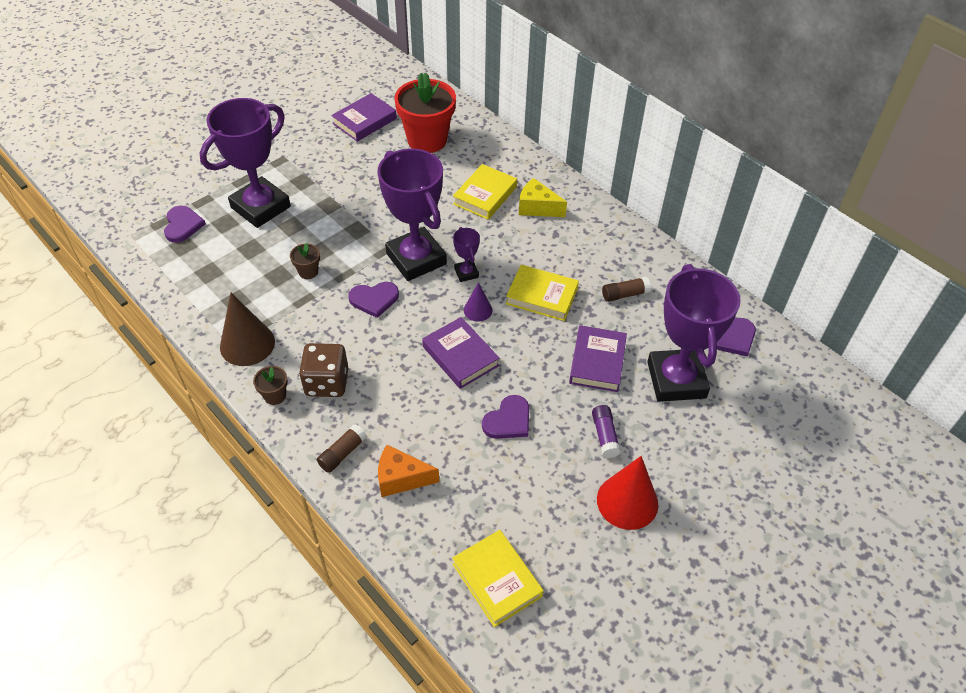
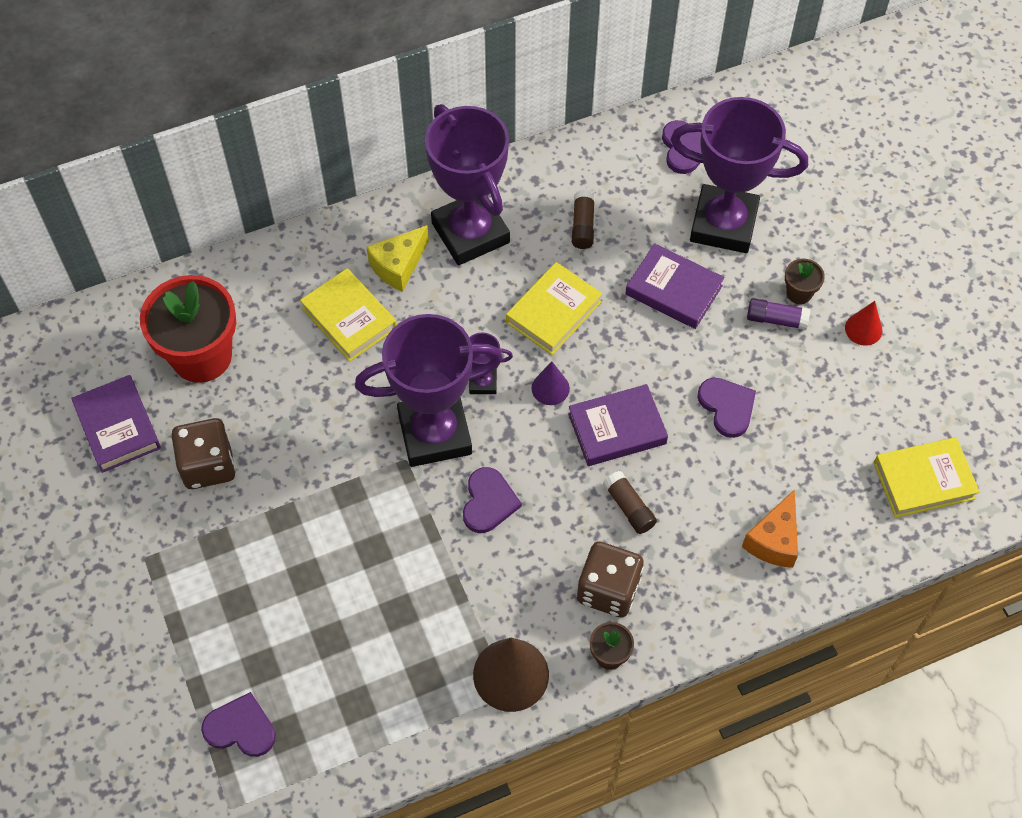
camera: 70 degrees left, 10 degrees up
purple trophy [200,98,291,228] -> purple trophy moved to [425,104,510,265]
brown flower pot [290,243,320,279] -> brown flower pot moved to [785,259,825,304]
brown glue stick [317,424,367,473] -> brown glue stick moved to [603,471,657,534]
red cone [597,456,658,530] -> red cone [845,301,882,346], size x0.55
none -> brown dice [171,418,236,489]

